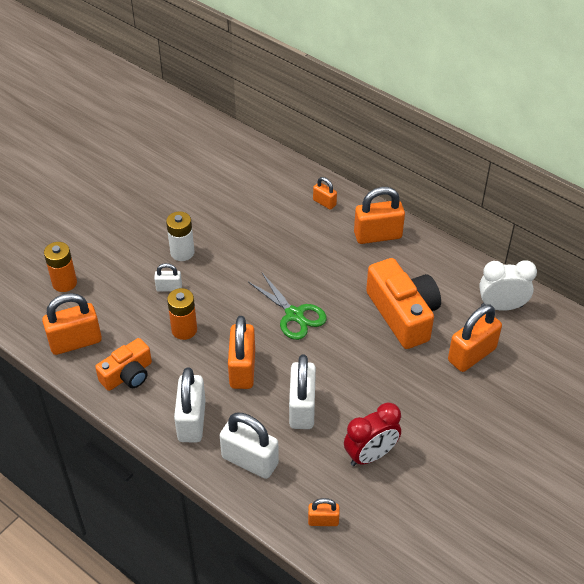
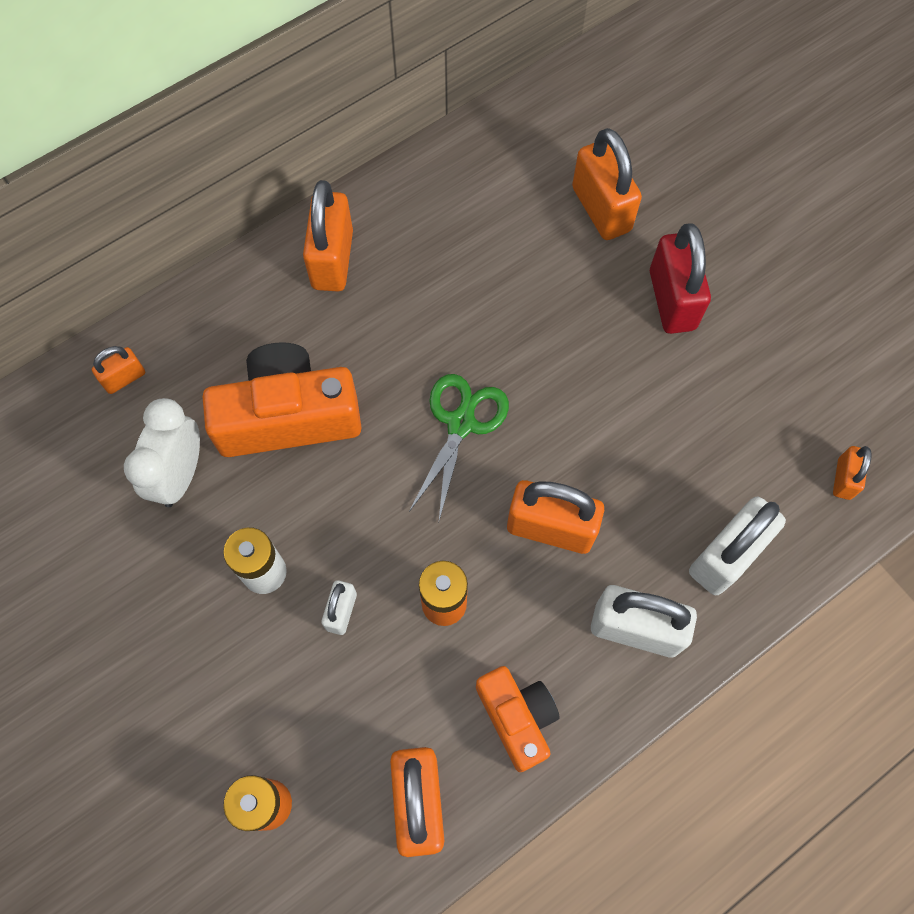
camera: 75 degrees left, 20 degrees up
green scissors [248,273,327,340] -> green scissors turned 45 degrees counterclockwise [409,374,509,520]
white padlock [289,355,316,429] -> none
orange padlock [313,177,337,210] -> orange padlock moved to [92,346,145,394]
red clock [344,402,401,466] -> none
orange camera [366,258,441,349] -> orange camera moved to [203,342,362,457]
white clock [479,260,537,311] -> white clock moved to [124,398,200,507]
none -> red padlock [650,223,711,334]

